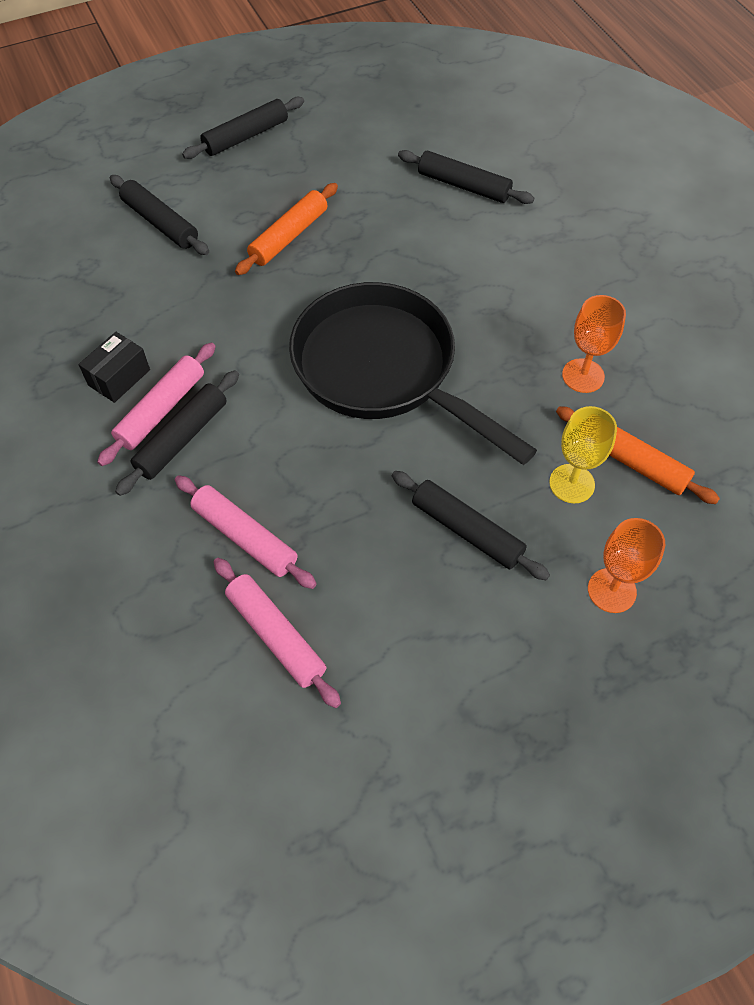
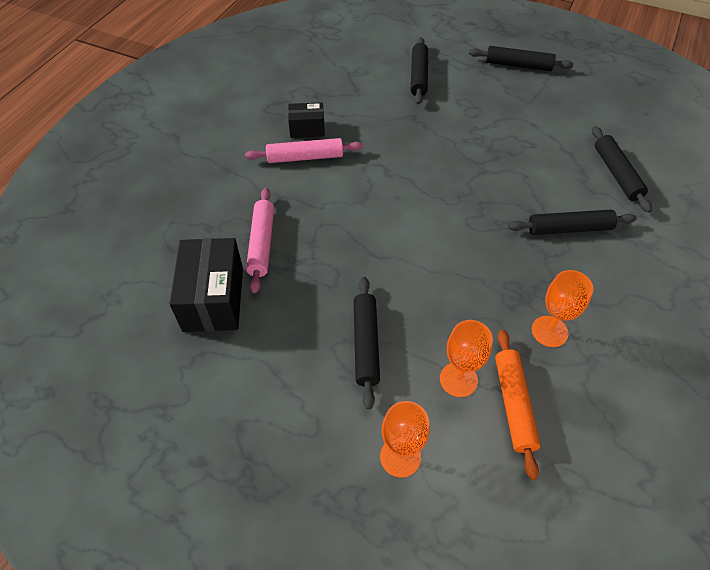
camera: 50 degrees right, 5 degrees down
black rolling pin [115,370,239,496] -> black rolling pin moved to [508,209,637,235]
pink rolling pin [214,558,341,708] -> black box [170,238,243,332]
orange rolling pin [235,183,338,275] -> none
black pan [289,282,537,465] -> none
yellow goblet [549,406,617,503] -> orange goblet [440,320,493,397]

